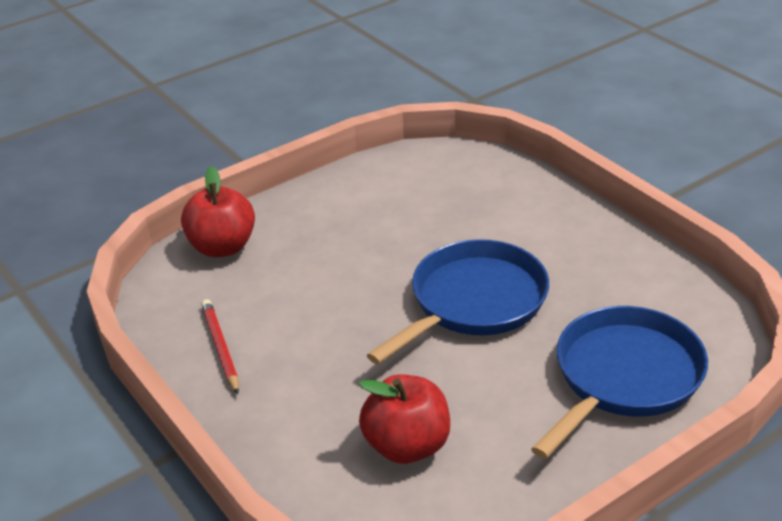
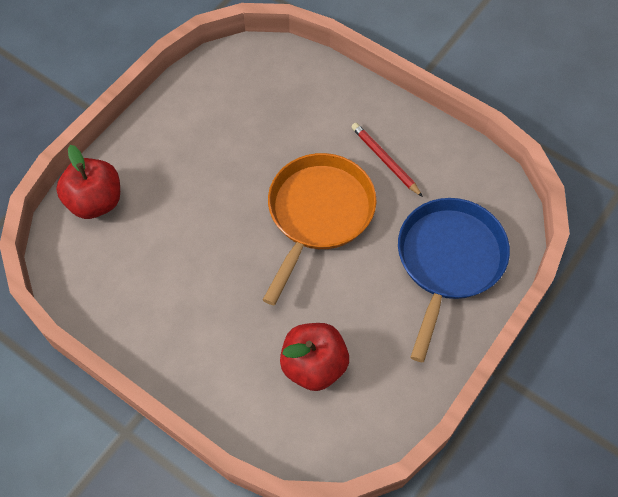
camera: 20 degrees left, 25 degrees up
red pencil [201,299,239,394] -> red pencil moved to [351,123,423,197]
blue pan [367,239,549,364] -> orange pan [263,153,377,305]

